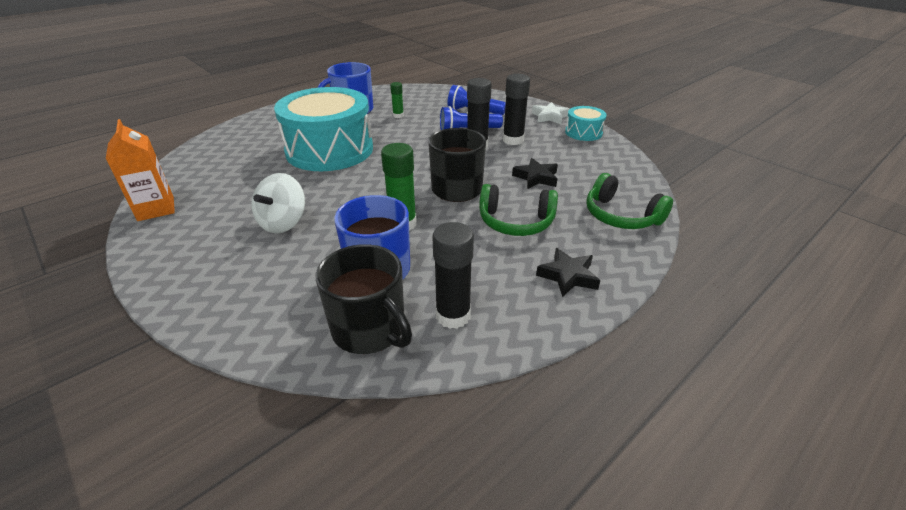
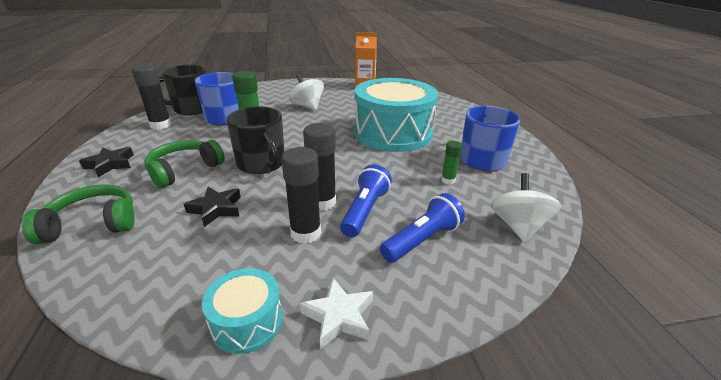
camera: 120 degrees right, 5 degrees down
none -> white spinning top [491,173,561,243]

